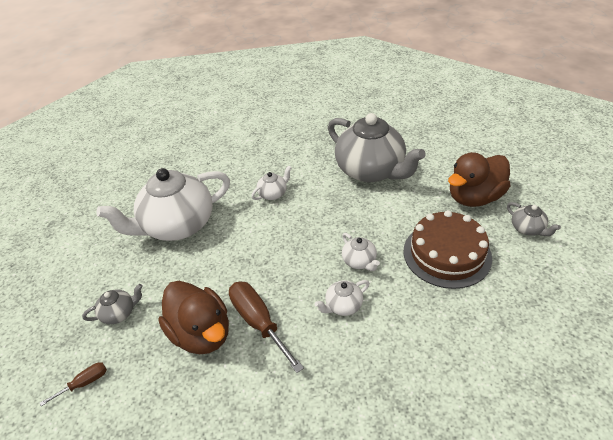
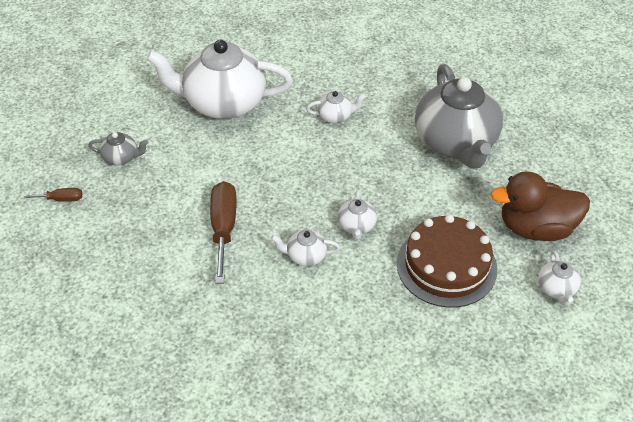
camera: 30 degrees right, 5 degrees up
brown duck [158,281,229,354] -> none
grey teapot [507,202,561,236] -> white teapot [538,250,581,306]

